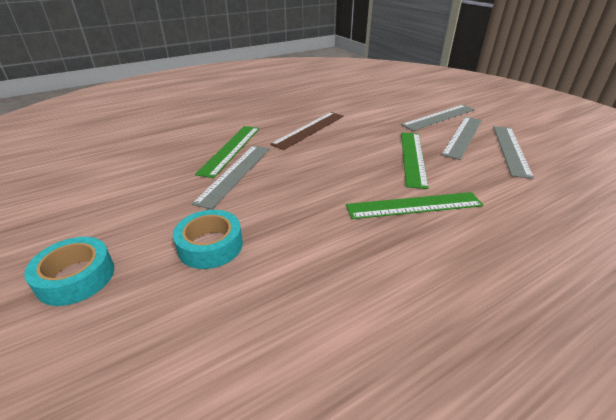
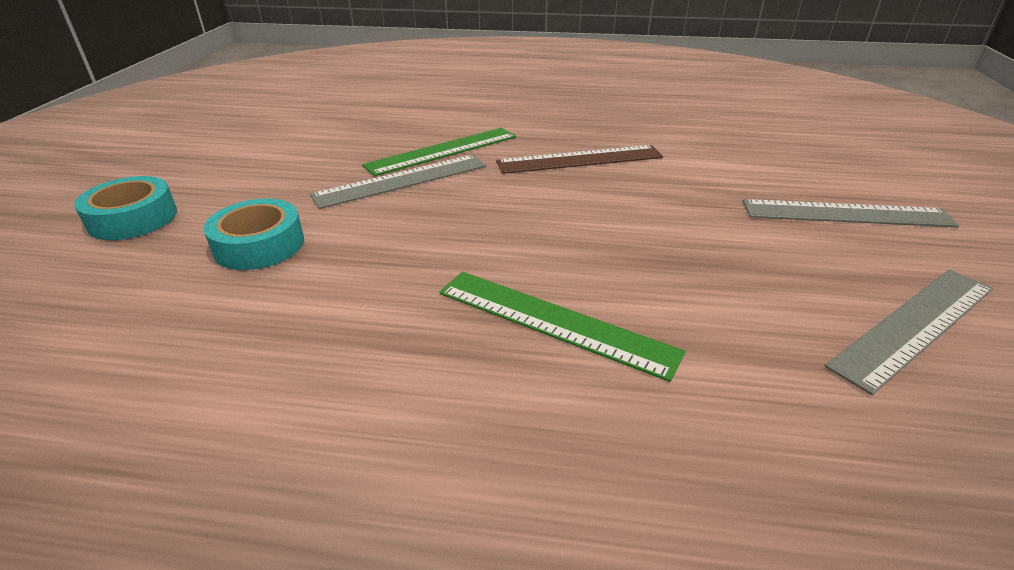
camera: 40 degrees right, 0 degrees up
green ruler [401,132,429,189] -> none
grey ruler [441,117,482,160] -> none

